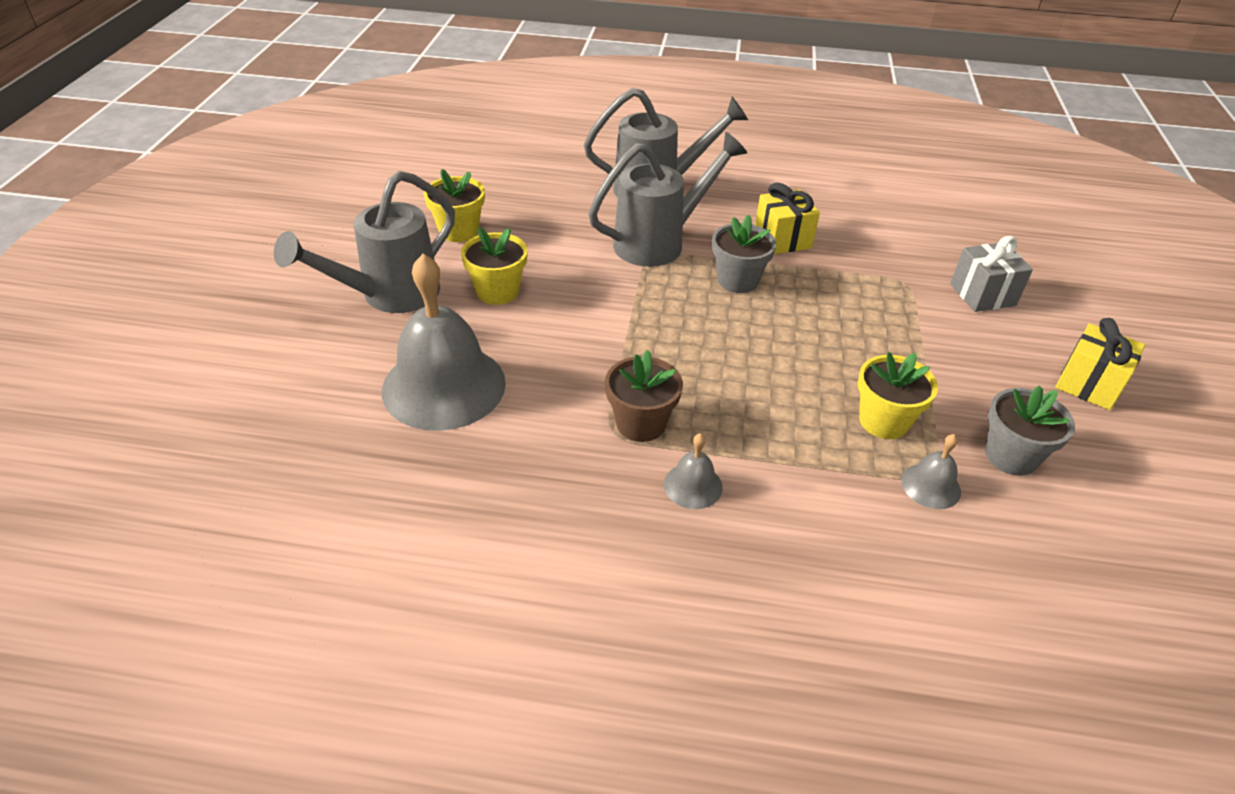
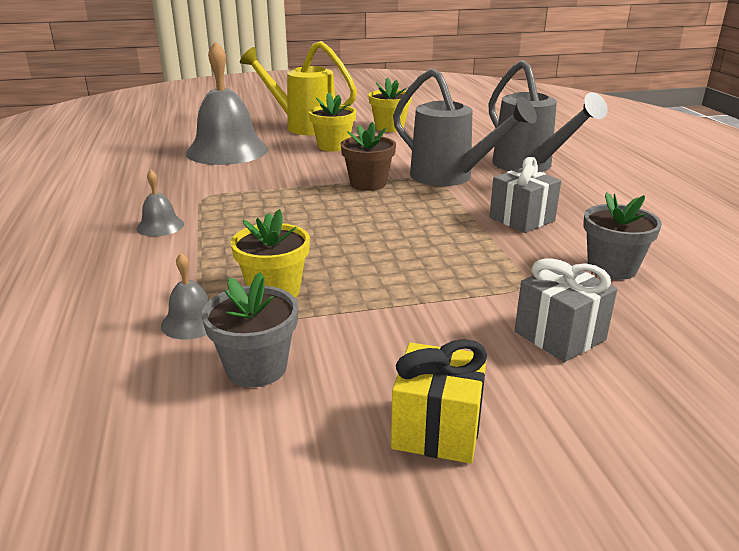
camera: 70 degrees right, 15 degrees down
grey watering can [274,171,455,313] -> yellow watering can [240,41,357,135]
brown flower pot [605,350,683,442] -> brown flower pot moved to [341,122,396,191]
grey flower pot [712,215,776,293] -> grey flower pot moved to [583,192,662,280]
yellow gift [755,182,820,254] -> grey gift [489,157,561,233]

